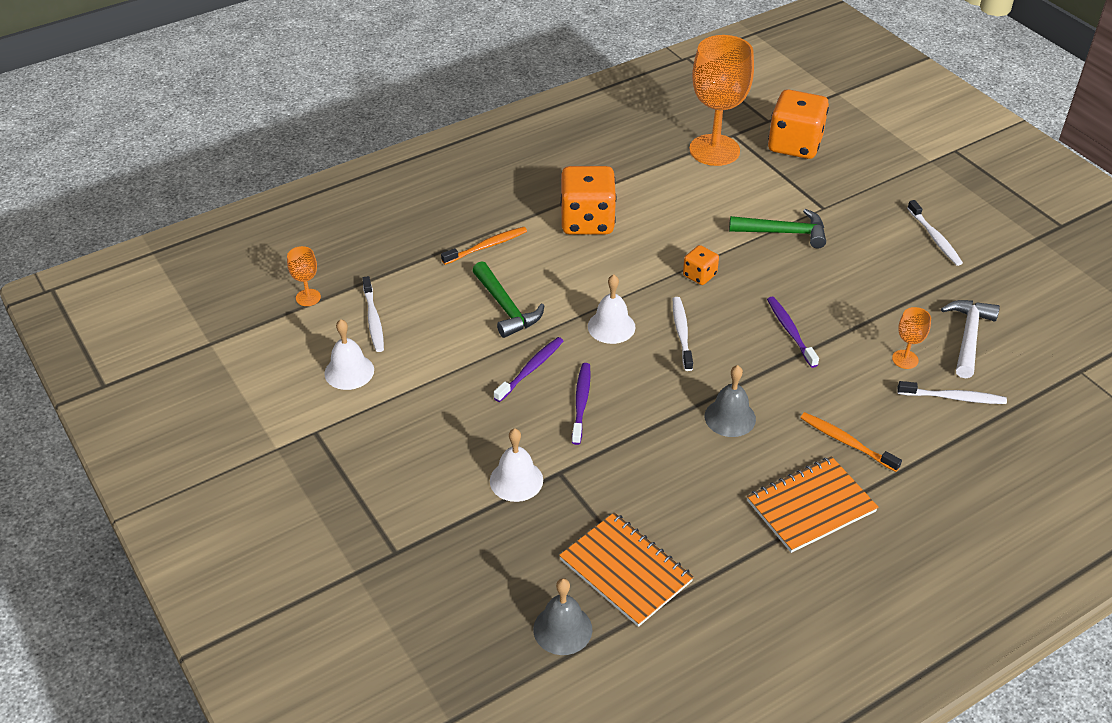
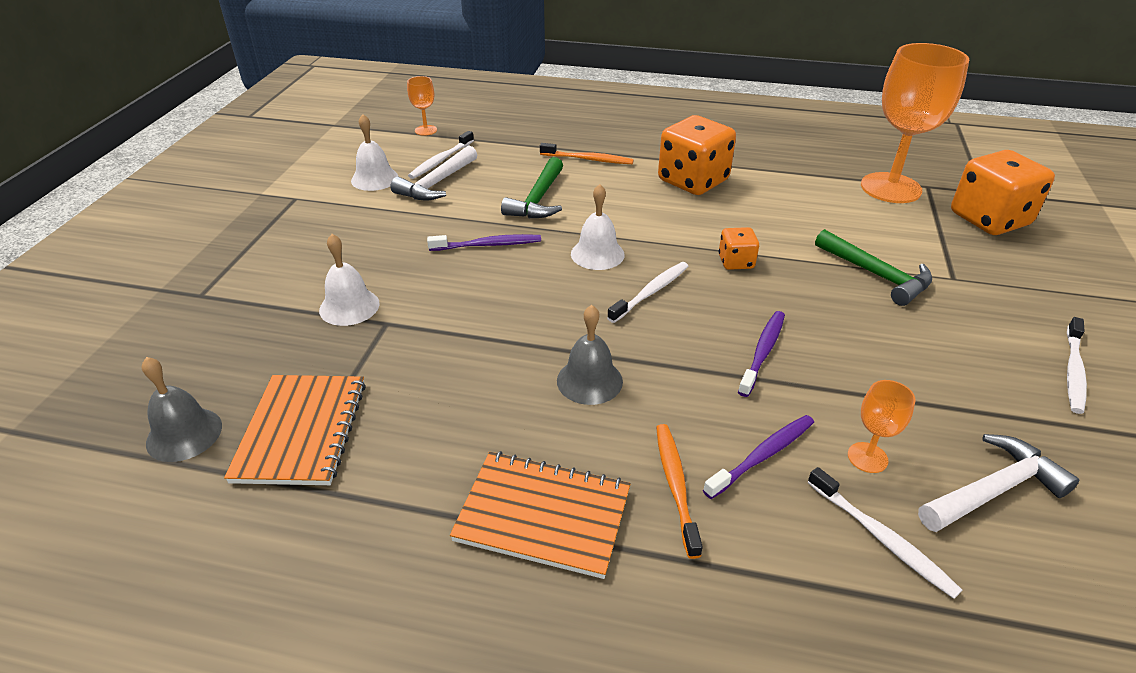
camera: 45 degrees right, 5 degrees down
purple toothbrush [572,363,591,445] -> purple toothbrush moved to [703,415,814,499]
none -> white hammer [390,145,477,201]

